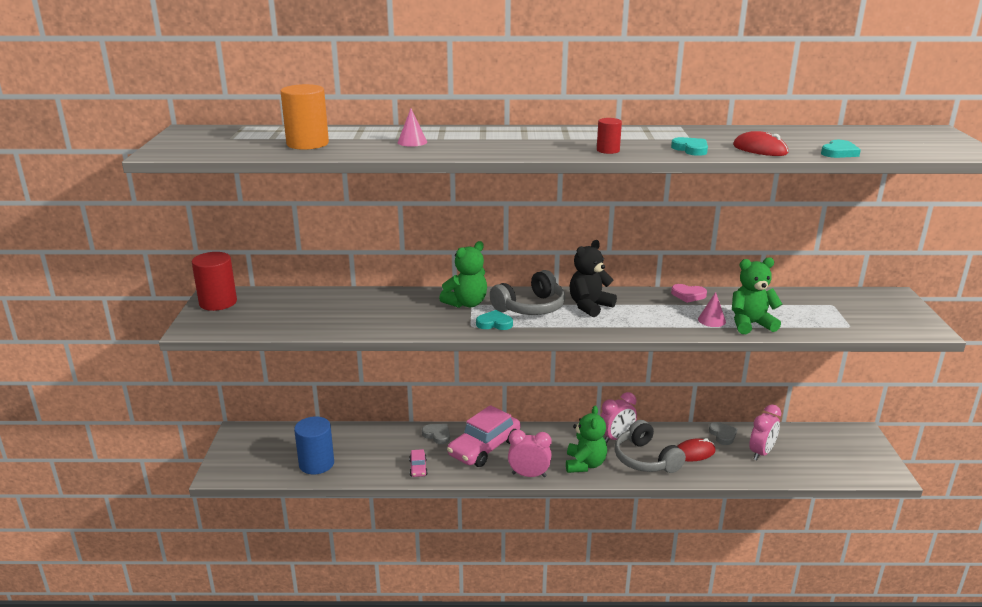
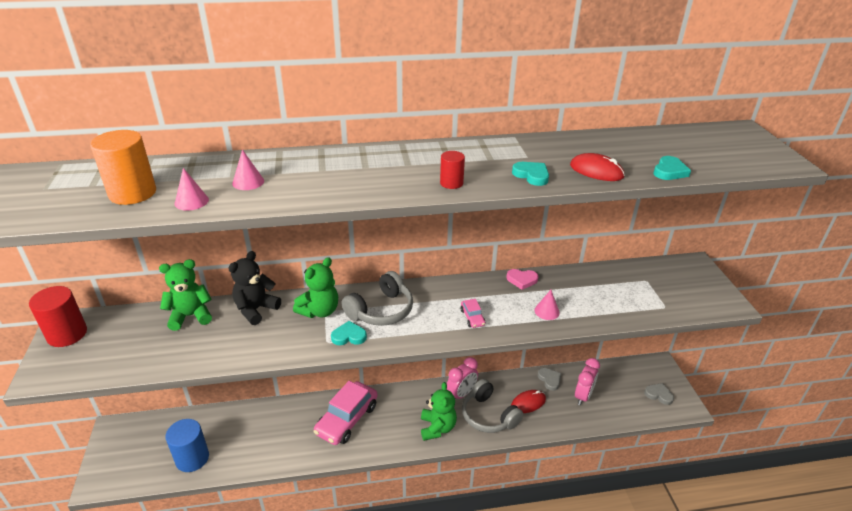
camera: 10 degrees left, 10 degrees up
pink car [409,449,428,477] -> pink car moved to [460,299,485,328]
grey heart [422,424,450,444] -> grey heart moved to [644,383,674,405]
pink clock [508,430,552,477] -> none
black teddy bear [570,240,617,317] -> black teddy bear moved to [228,251,281,325]
green teddy bear [732,257,782,334] -> green teddy bear moved to [159,259,212,331]
none -> pink cone [174,168,209,211]

